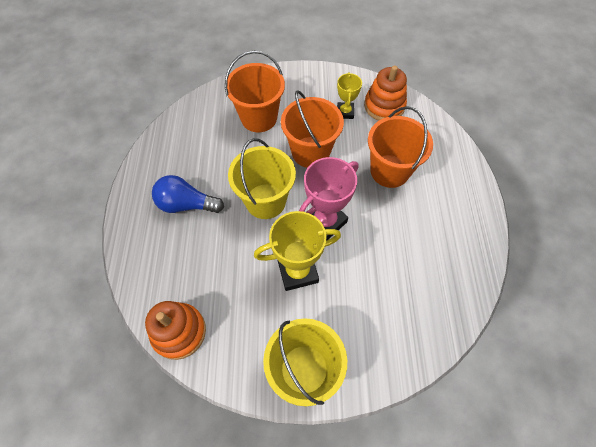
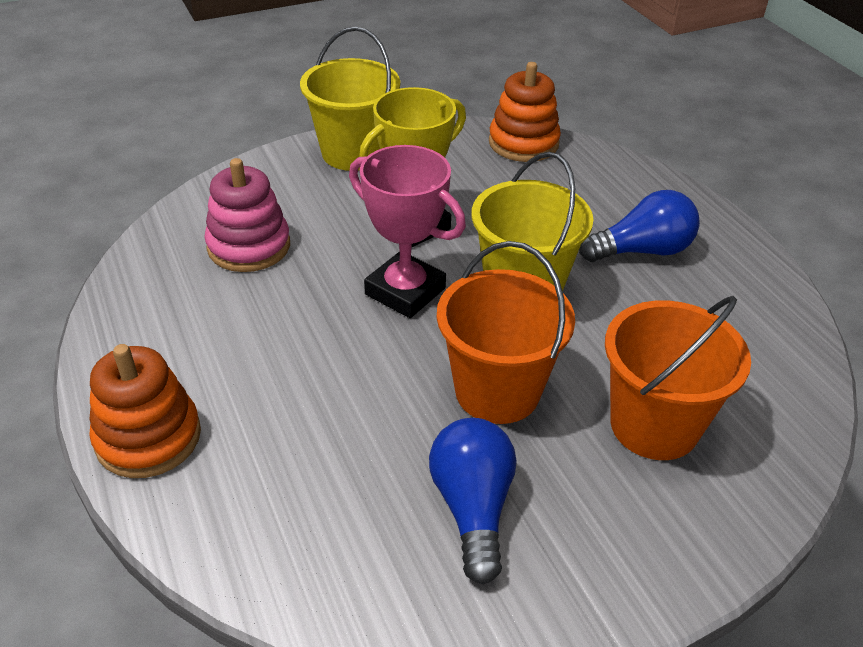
camera: 155 degrees right, 20 degrees down
pink trophy [299,157,358,241] -> pink trophy turned 75 degrees counterclockwise [349,145,466,318]
yellow trophy [337,72,362,119] -> blue light bulb [429,418,516,584]
orange stacking toy [364,65,407,120] -> orange stacking toy moved to [89,344,201,478]
orange bucket [368,106,433,188] -> none
none -> pink stacking toy [205,158,290,272]

